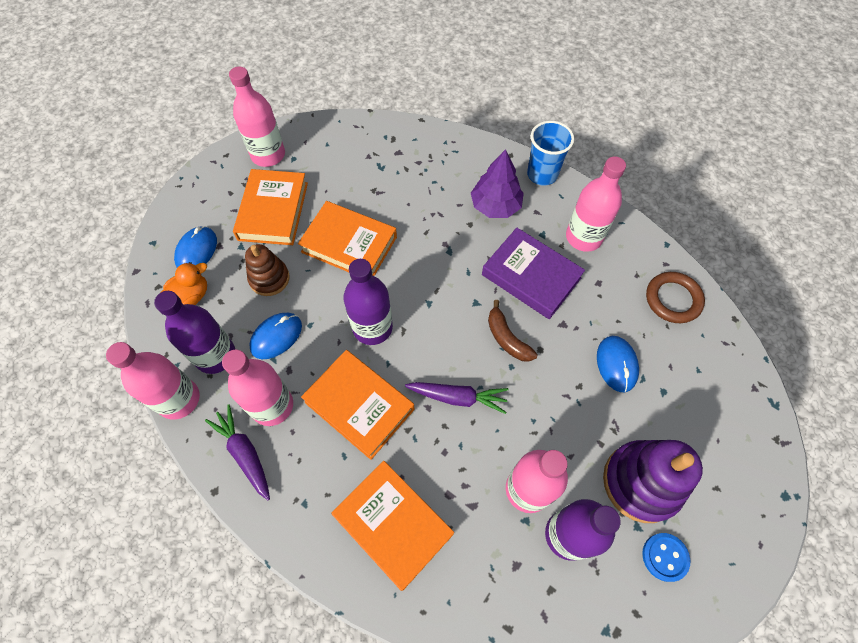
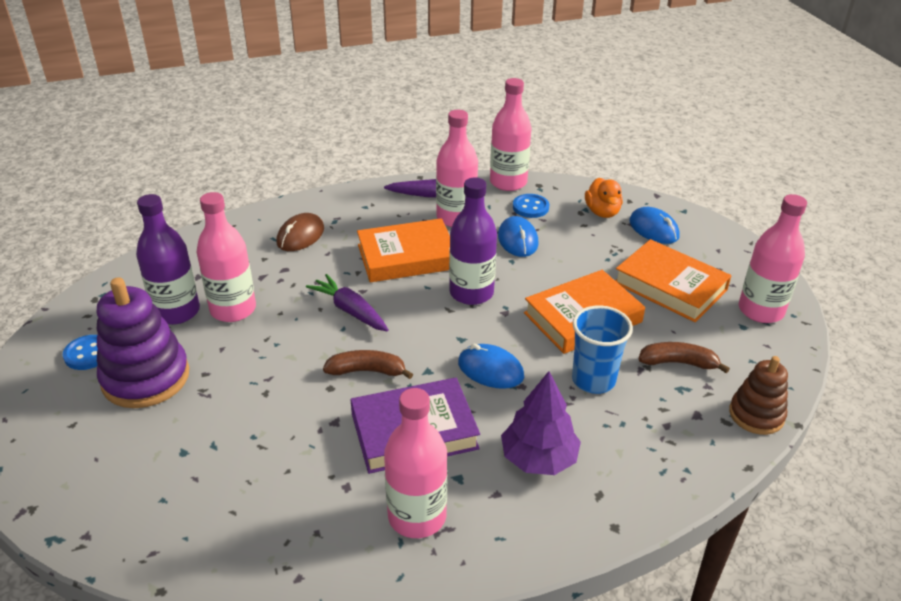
camera: 125 degrees right, 25 degrees down
purple bottle [154,291,235,374] -> blue button [513,194,549,218]
brown stacking toy [245,244,289,296] -> brown stacking toy moved to [729,356,788,435]
orange book [332,461,454,591] -> brown mouse [276,213,324,251]
purple carrot [405,382,508,414] -> purple carrot turned 90 degrees clockwise [306,274,389,332]
blue cup [527,121,574,186] -> blue cup moved to [572,305,633,394]
blue mouse [597,336,639,393] -> blue mouse moved to [458,344,524,389]
brown ring [646,272,705,323] -> none
none -> brown banana [638,342,730,373]

